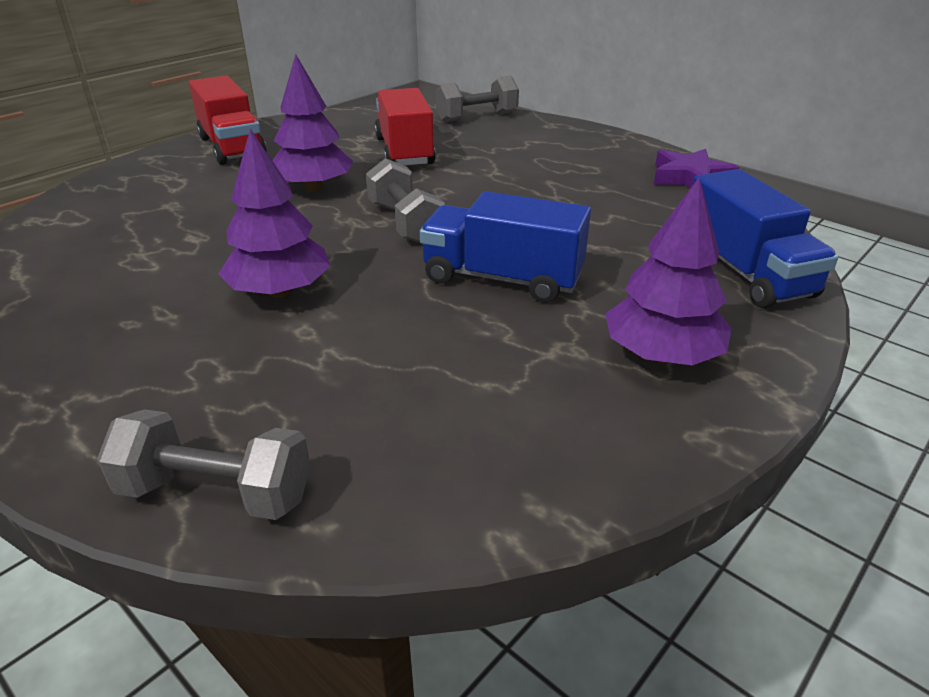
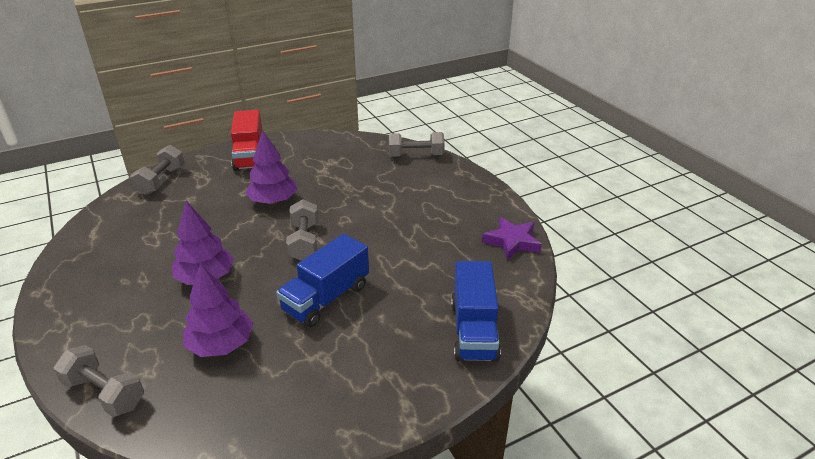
camera: 20 degrees right, 0 degrees up
red truck [375,88,436,166] -> none
blue truck [420,191,591,303] -> blue truck turned 90 degrees counterclockwise [276,234,369,327]
purple tree [605,177,732,365] -> purple tree moved to [183,263,254,357]
none -> grey dumbbell [130,145,185,195]

